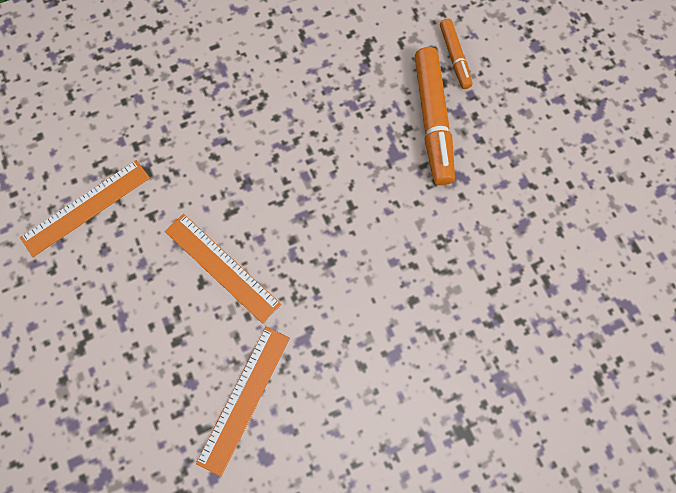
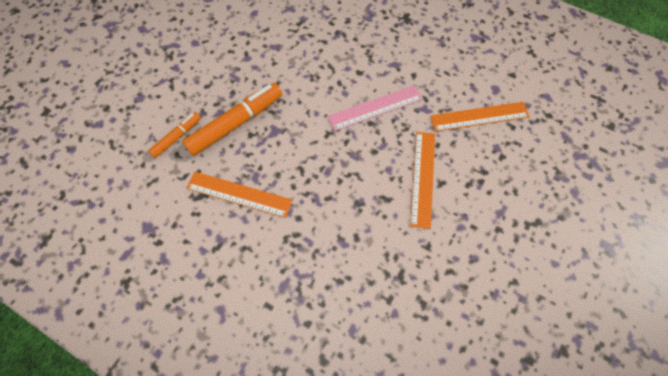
camera: 125 degrees left, 5 degrees down
orange ruler [20,160,150,257] -> orange ruler moved to [186,172,292,218]
none -> pink ruler [328,85,423,131]

